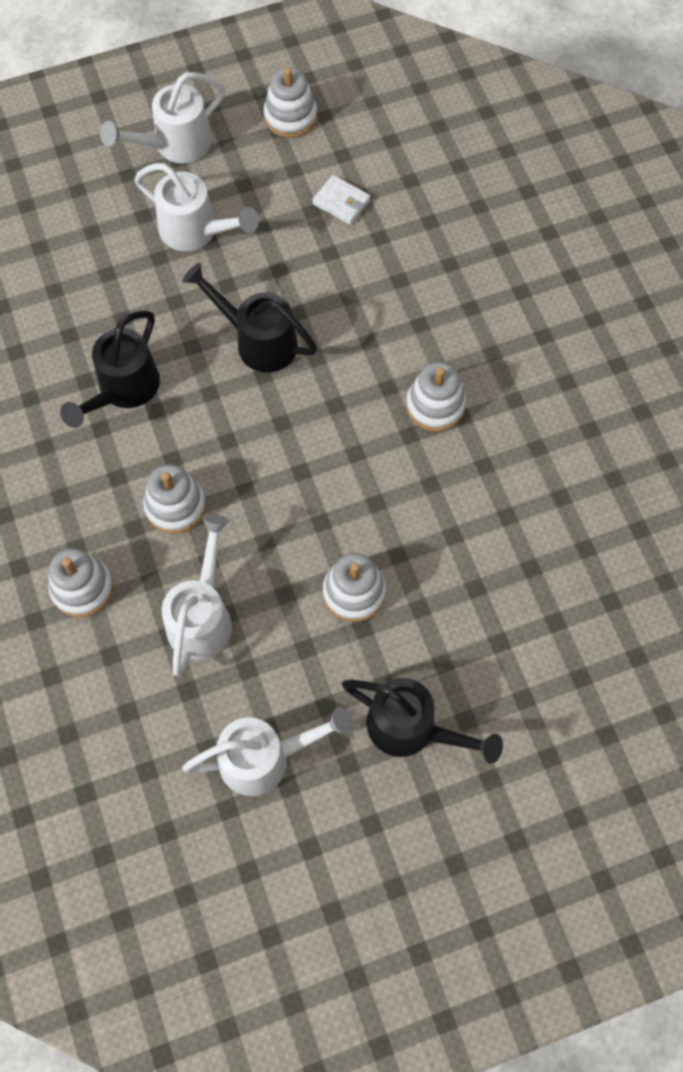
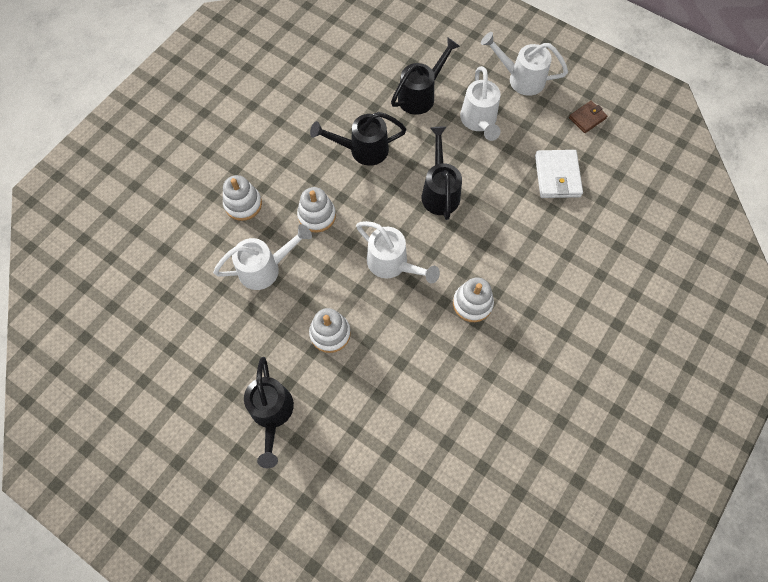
camera: 55 degrees right, 0 degrees up
white watering can [182,707,353,796] -> white watering can moved to [356,221,440,284]
white stacking toy [263,68,317,138] -> brown wallet [569,101,607,133]
white wallet [312,175,370,225] -> white wallet [535,150,583,198], size x1.63
none -> black watering can [391,38,460,115]

